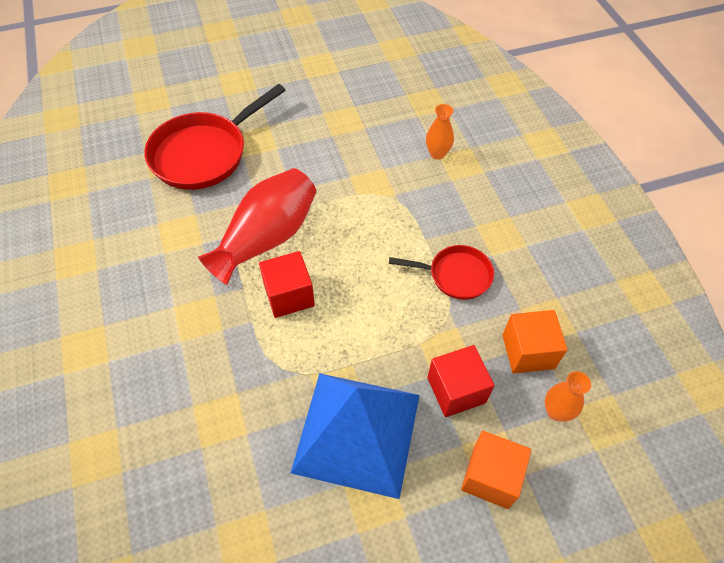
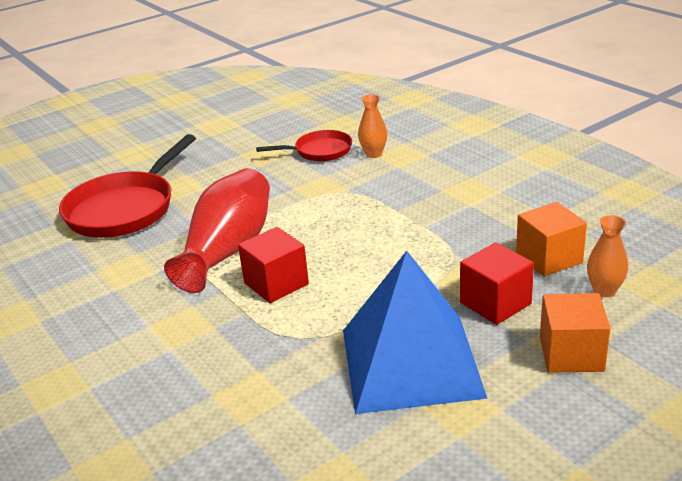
camera: 15 degrees left, 25 degrees down
red pan [389,245,494,300] -> red pan moved to [256,130,352,162]

